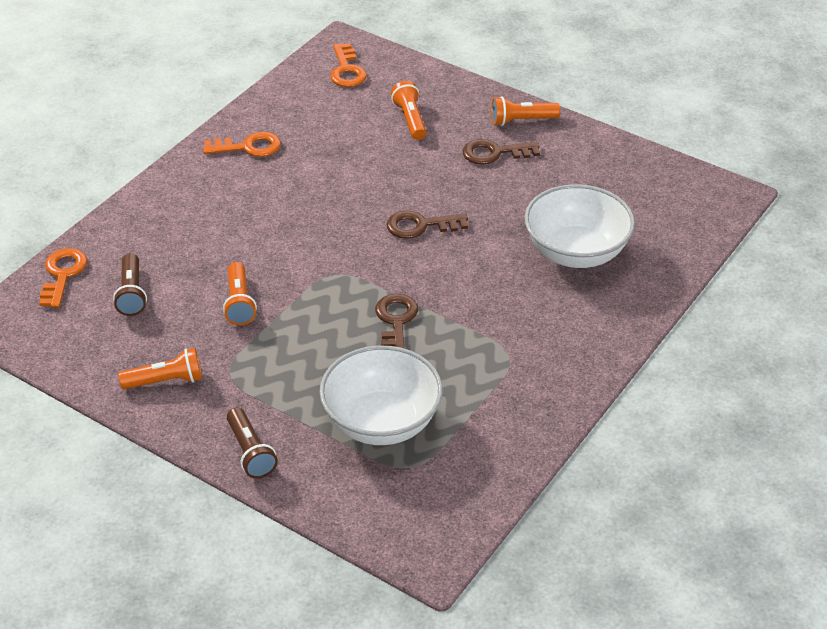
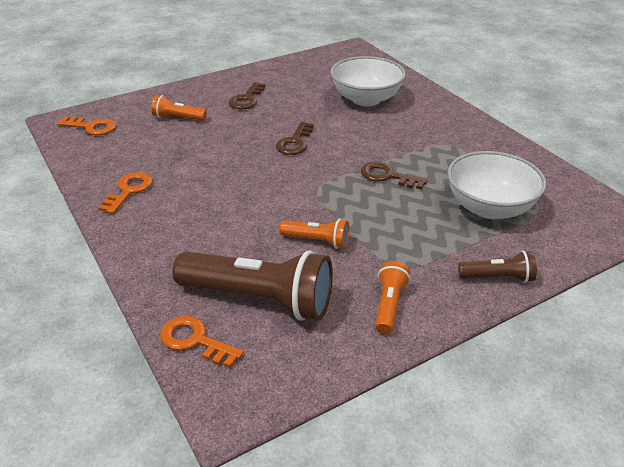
camera: 65 degrees left, 5 degrees down
brown flashlight [113,253,147,316] -> brown flashlight [173,250,333,321], size x2.05
orange flashlight [491,96,560,126] -> none

